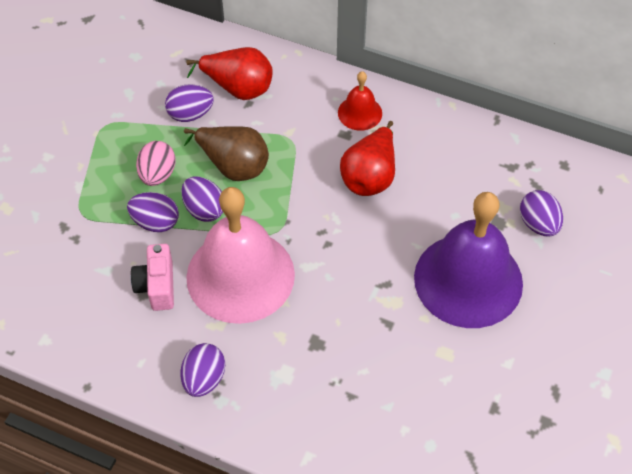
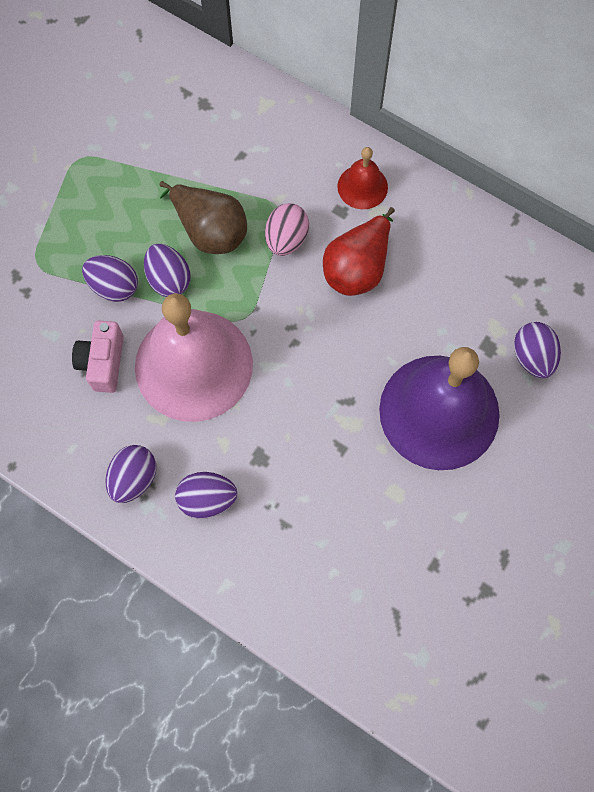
camera: 10 degrees right, 15 degrees up
pink egg [136,141,176,186] -> pink egg moved to [265,203,309,256]
purple egg [165,84,214,122] -> purple egg moved to [175,472,237,519]
red pear [186,47,273,100] -> none

